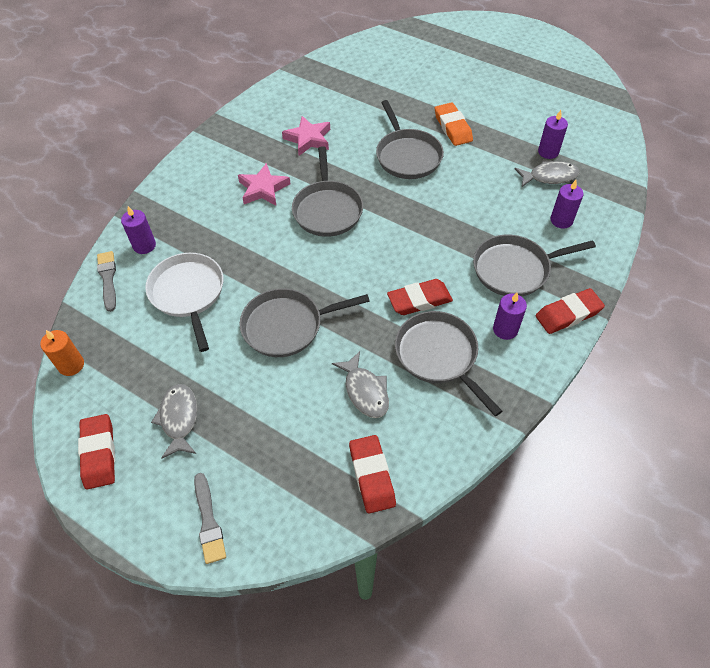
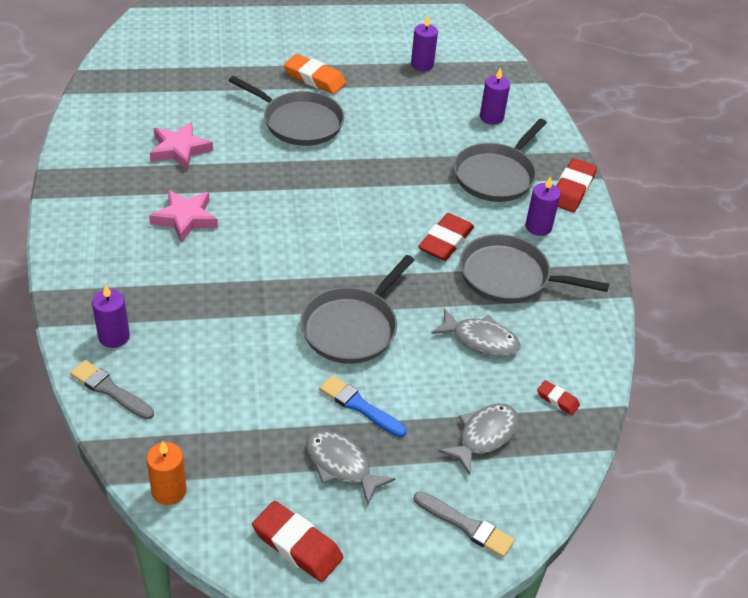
camera: 45 degrees left, 10 degrees down
white pan [145,253,224,352] -> none
grey pan [292,146,363,237] -> none
red eraser [349,435,396,513] -> red eraser [537,380,580,415], size x0.53
grey fish [515,159,579,187] -> grey fish moved to [438,403,519,475]
none -> blue brush [319,375,407,437]

